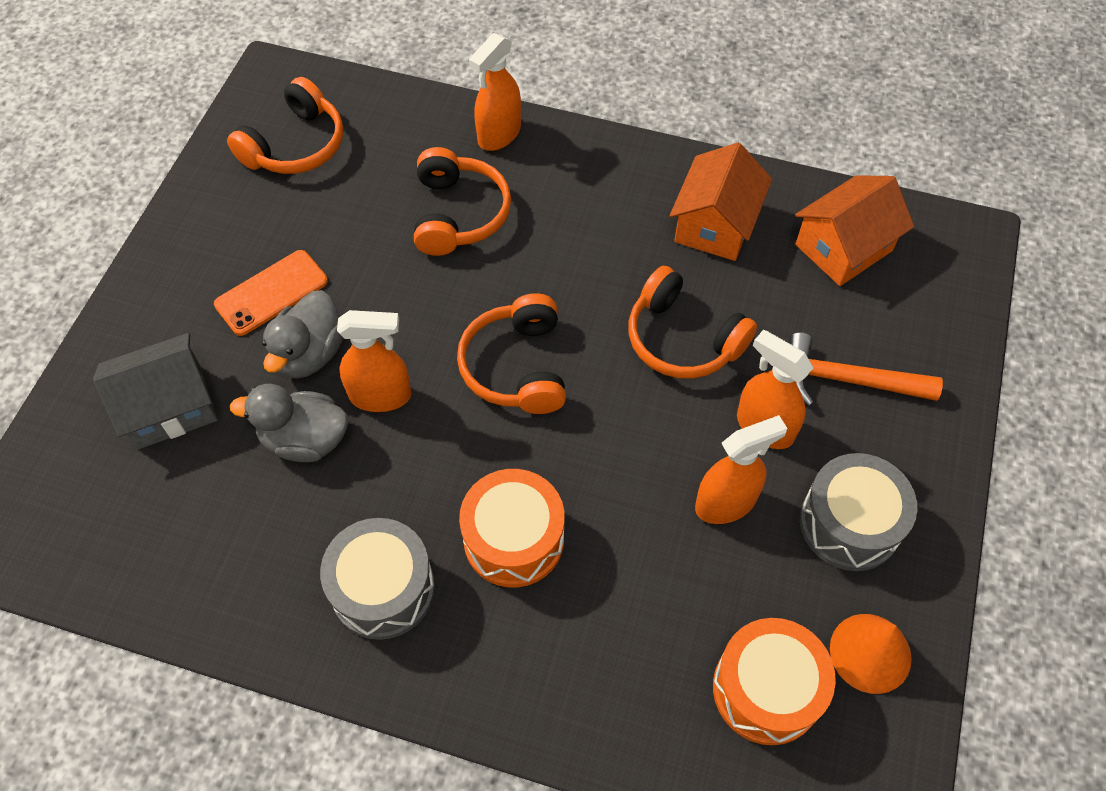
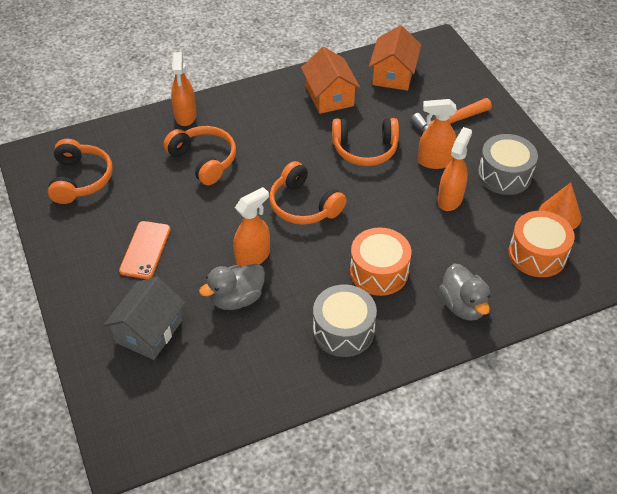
camera: 40 degrees left, 10 degrees down
grey duck [262,290,343,379] -> grey duck moved to [439,263,490,321]

